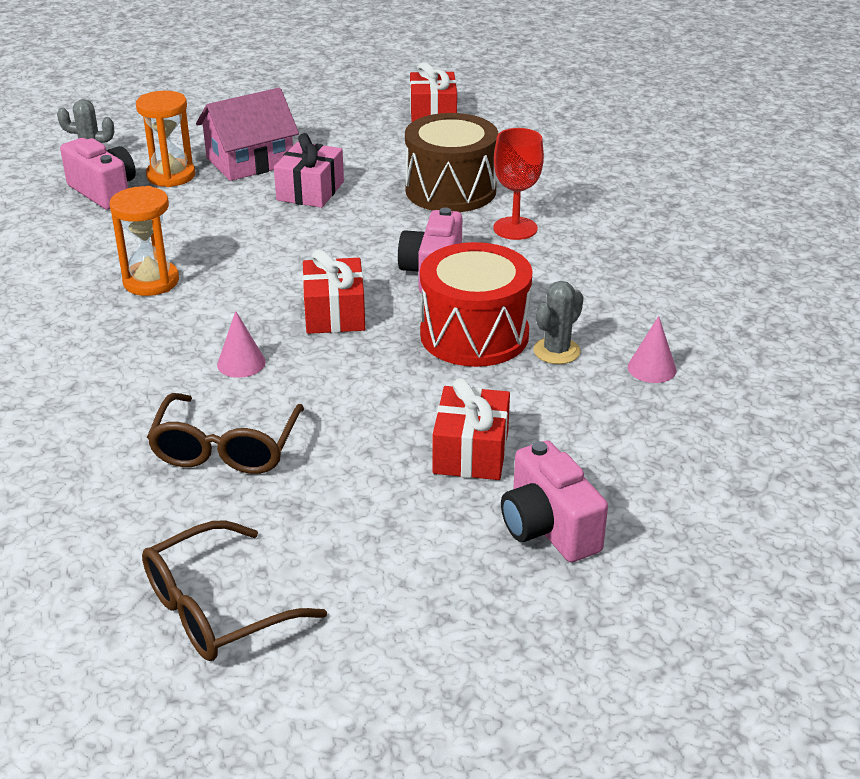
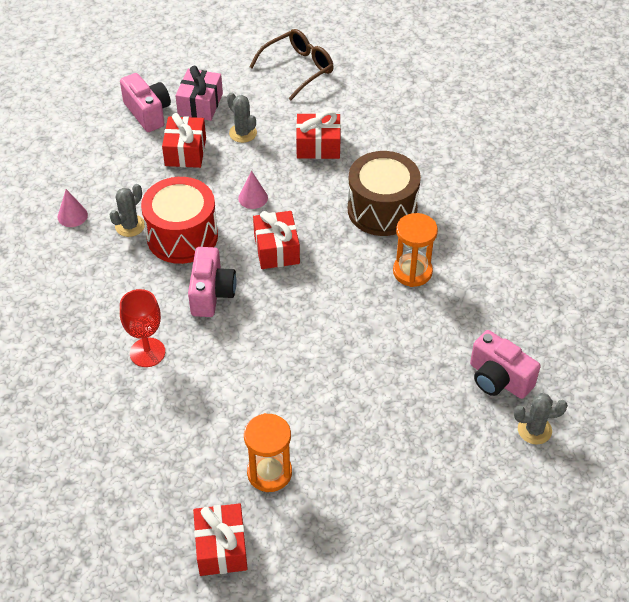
camera: 175 degrees right, 15 degrees up
orange hourglass [136,91,195,187] -> orange hourglass moved to [244,413,292,492]
brown glasses [147,393,304,474] -> red gift [296,111,341,159]
pink house [196,88,299,181] -> none
pink cone [217,311,266,378] -> pink cone moved to [238,171,268,209]
pink gift [274,133,344,208] -> pink gift moved to [175,66,223,121]
brown drum [405,113,498,212] -> brown drum moved to [348,151,421,236]
none -> grey cactus [227,92,257,143]

